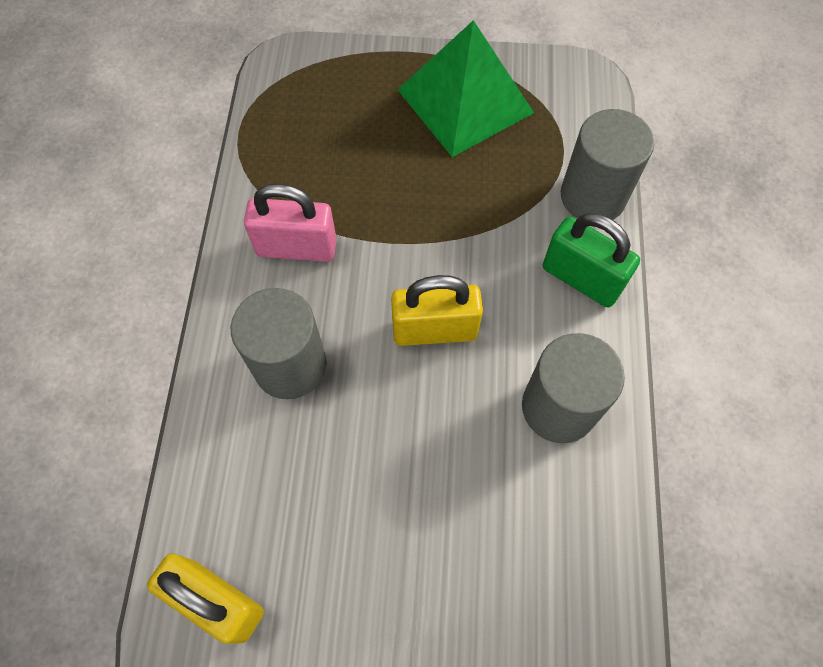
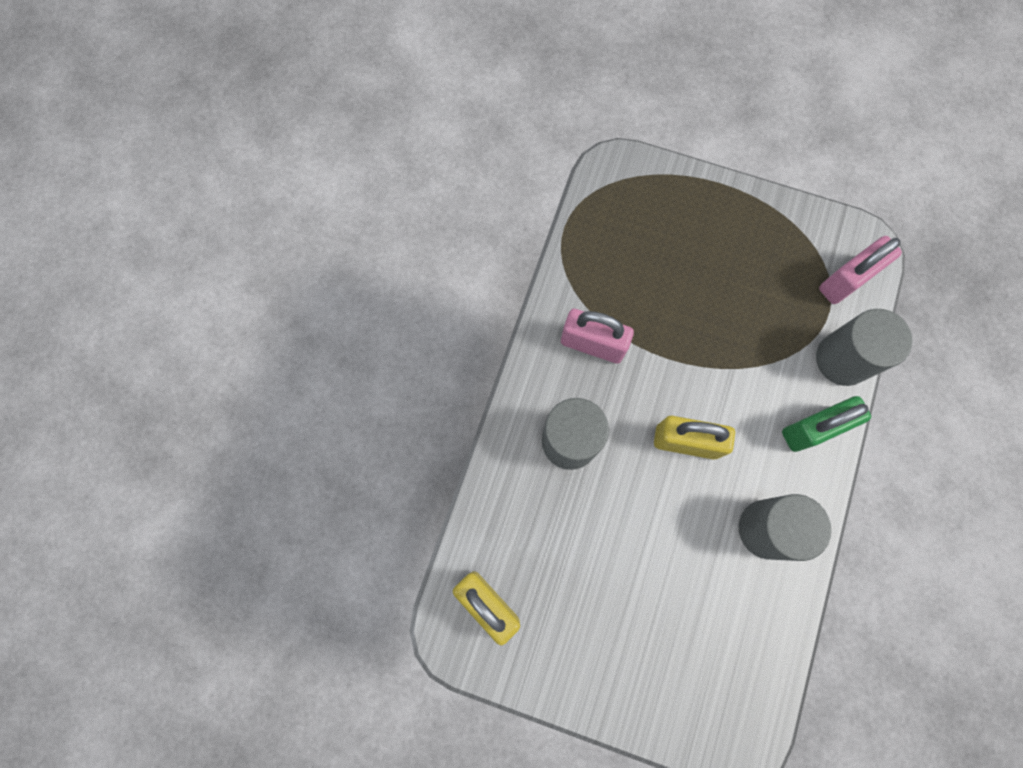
camera: 15 degrees right, 10 degrees up
green pyramid [398,20,534,157] -> none
green padlock [543,213,640,307] -> green padlock turned 75 degrees counterclockwise [782,396,871,452]
none -> pink padlock [819,236,902,304]

